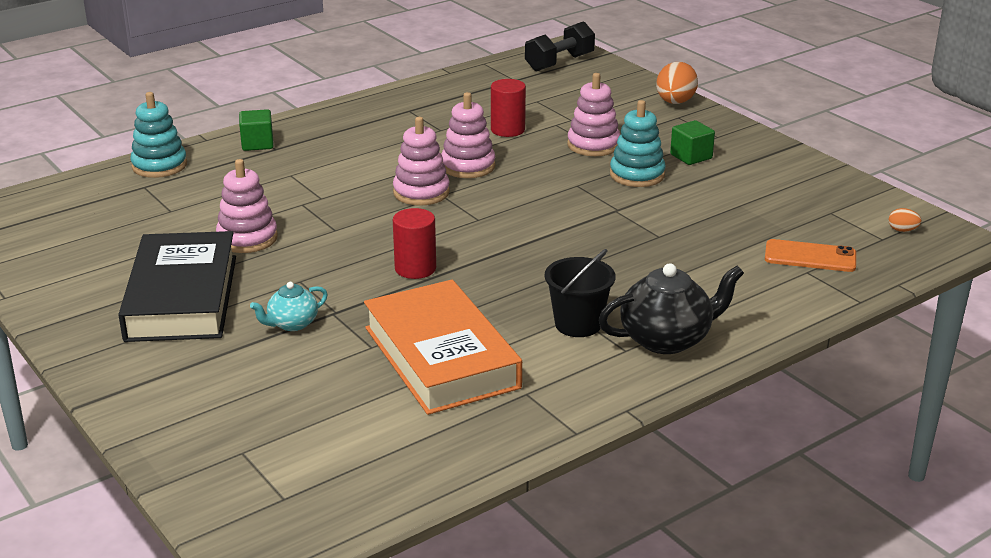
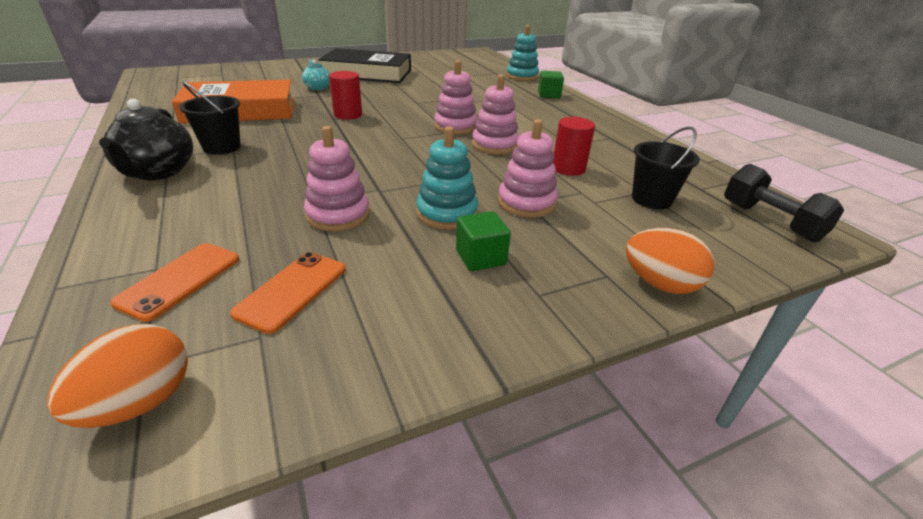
camera: 100 degrees right, 5 degrees up
pink stacking toy [216,159,278,253] -> pink stacking toy moved to [304,126,370,231]
orange egg [889,208,921,232] -> orange egg [47,324,188,428], size x2.07
none -> orange phone [230,252,346,334]
none -> black bucket [632,127,700,209]

